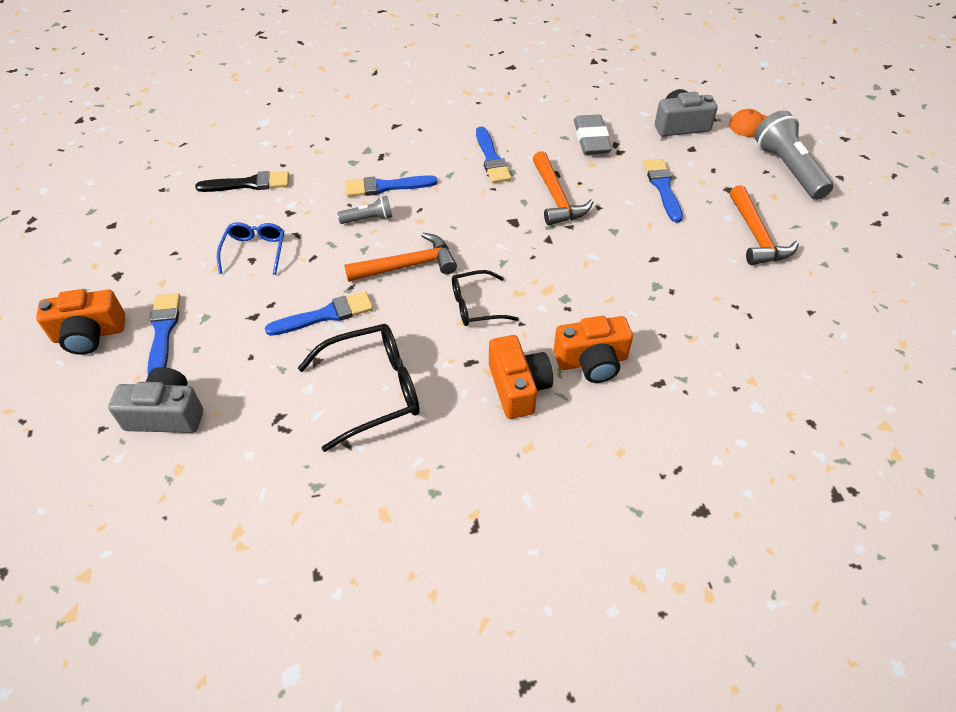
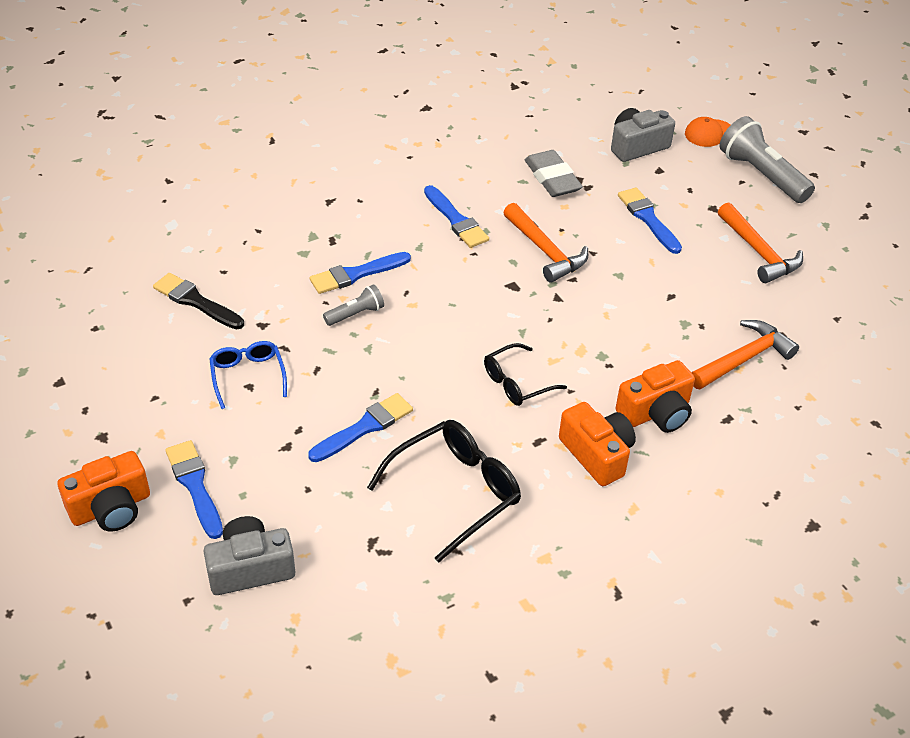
camera: 20 degrees left, 5 degrees down
black brush [195,171,289,192] -> black brush turned 120 degrees counterclockwise [153,273,244,329]
orange hammer [344,233,457,282] -> orange hammer moved to [691,320,799,390]

